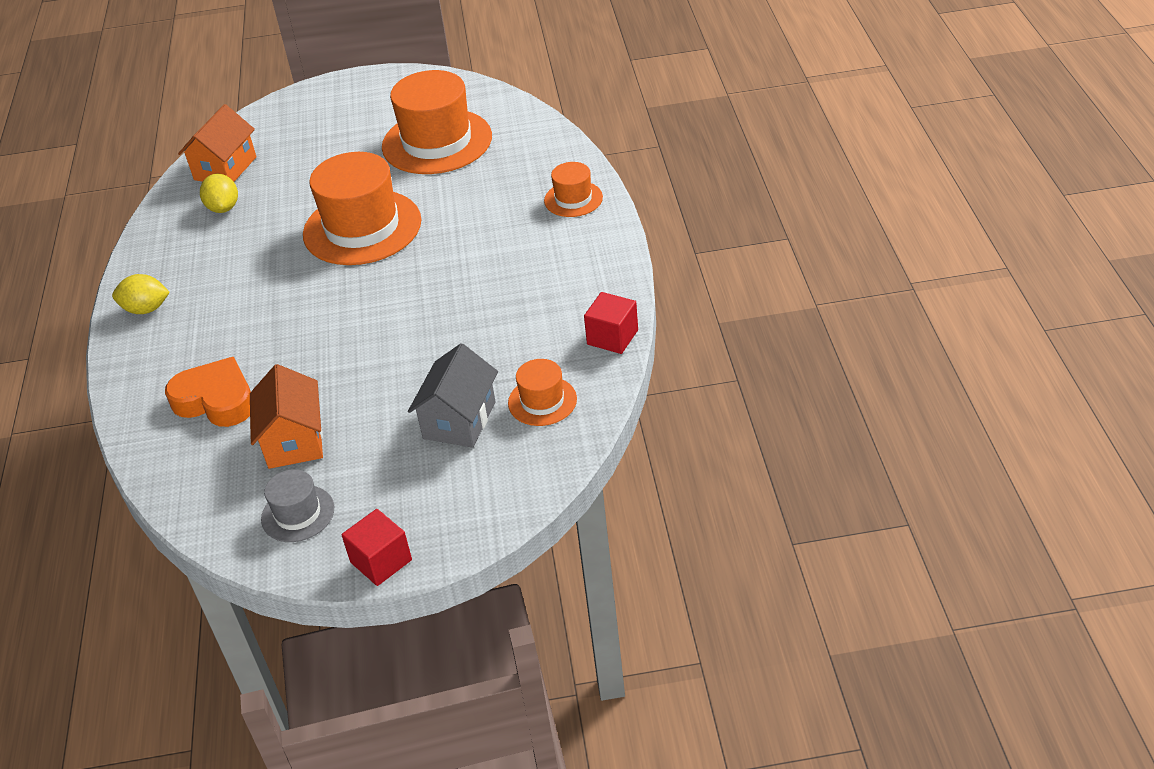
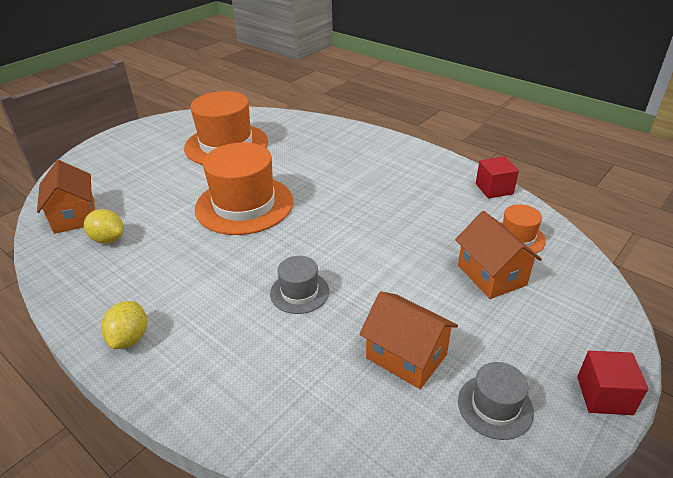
camera: 45 degrees left, 5 degrees down
yellow lemon [112,274,170,314] -> yellow lemon turned 45 degrees counterclockwise [101,301,147,349]
orange heart [165,357,251,427] -> none
grey house [408,343,498,448] -> orange house [455,211,542,299]
orange hat [544,162,603,217] -> none
none -> grey hat [270,256,329,314]

